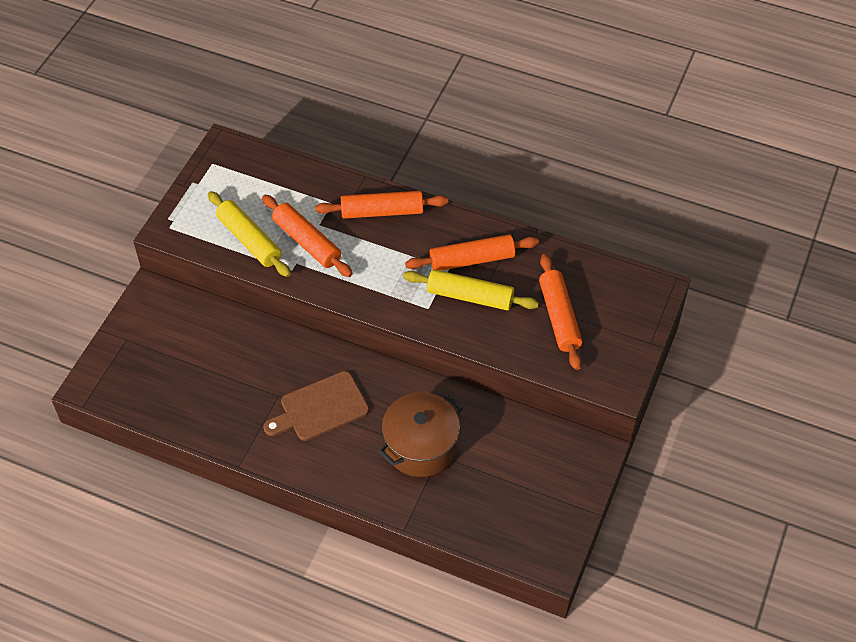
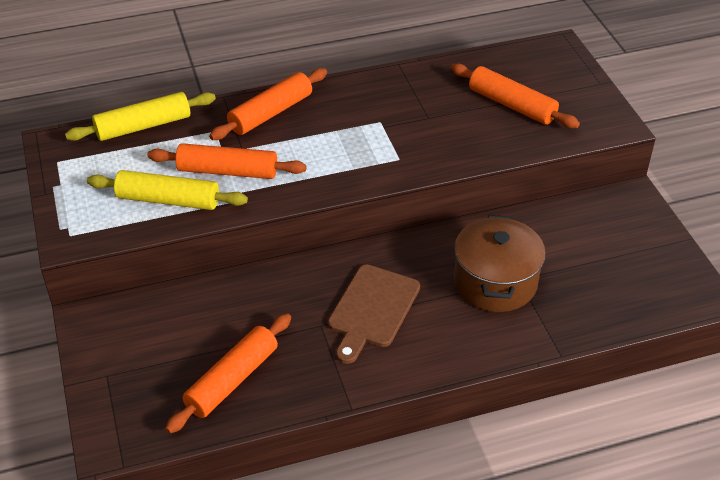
camera: 40 degrees left, 10 degrees down
yellow rolling pin [403,269,539,310] -> yellow rolling pin moved to [65,92,216,141]
orange rolling pin [405,234,539,271] -> orange rolling pin moved to [165,313,291,434]

